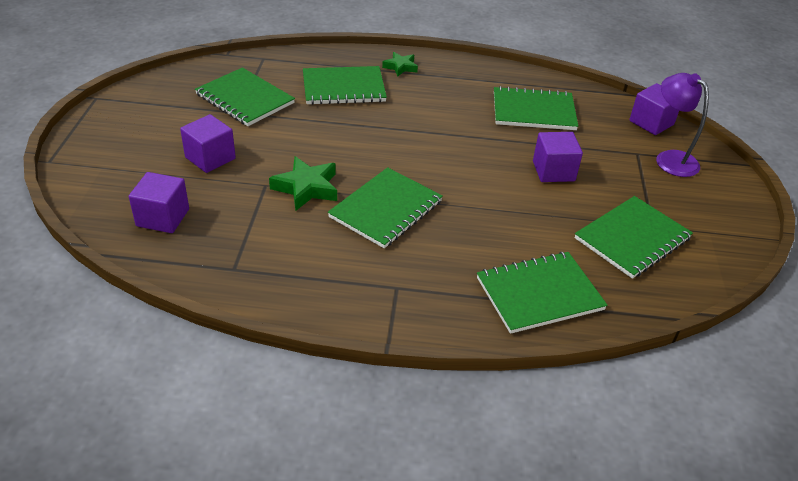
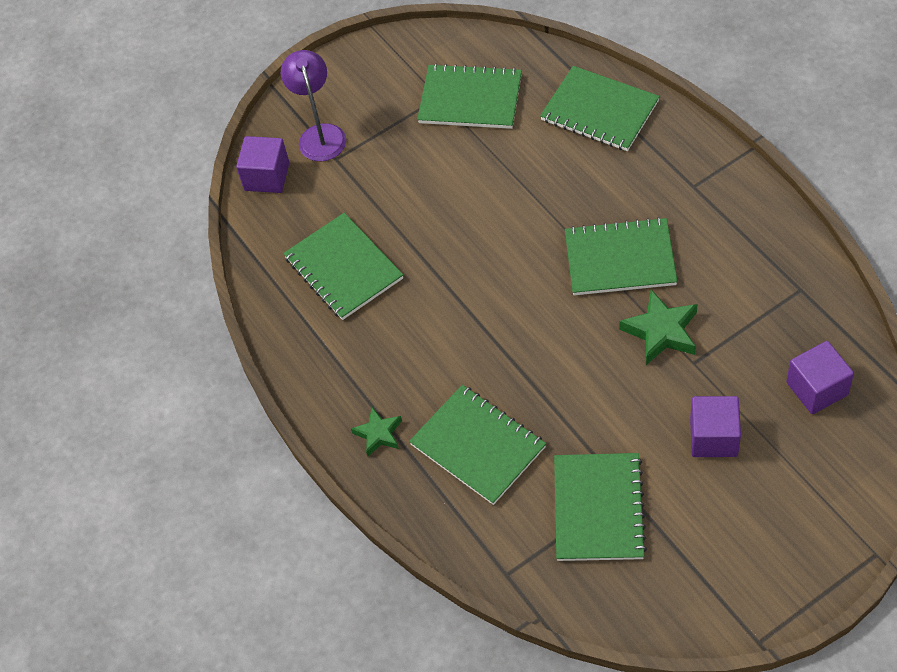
camera: 120 degrees left, 15 degrees up
purple cube [533,132,583,182] -> none
purple lamp [656,73,709,177] -> purple lamp turned 150 degrees clockwise [281,50,346,161]

